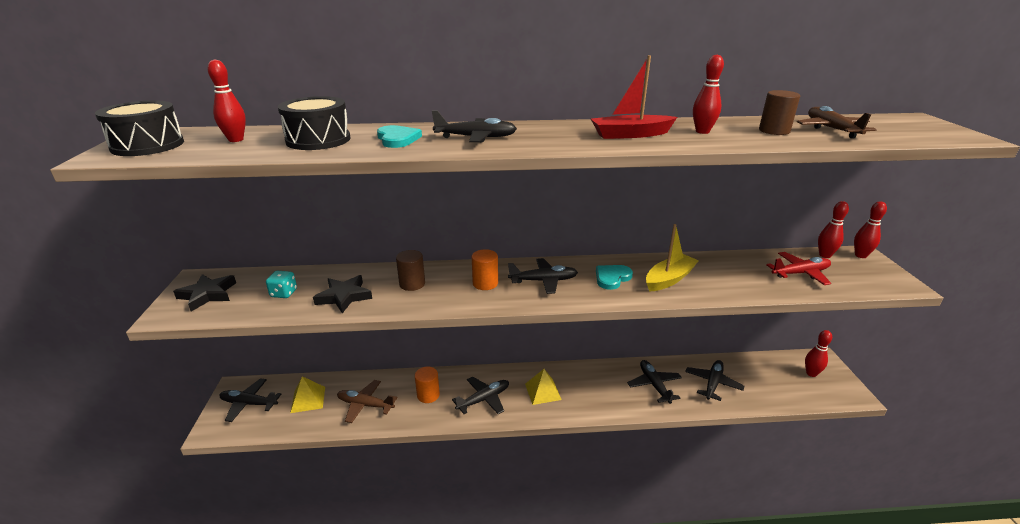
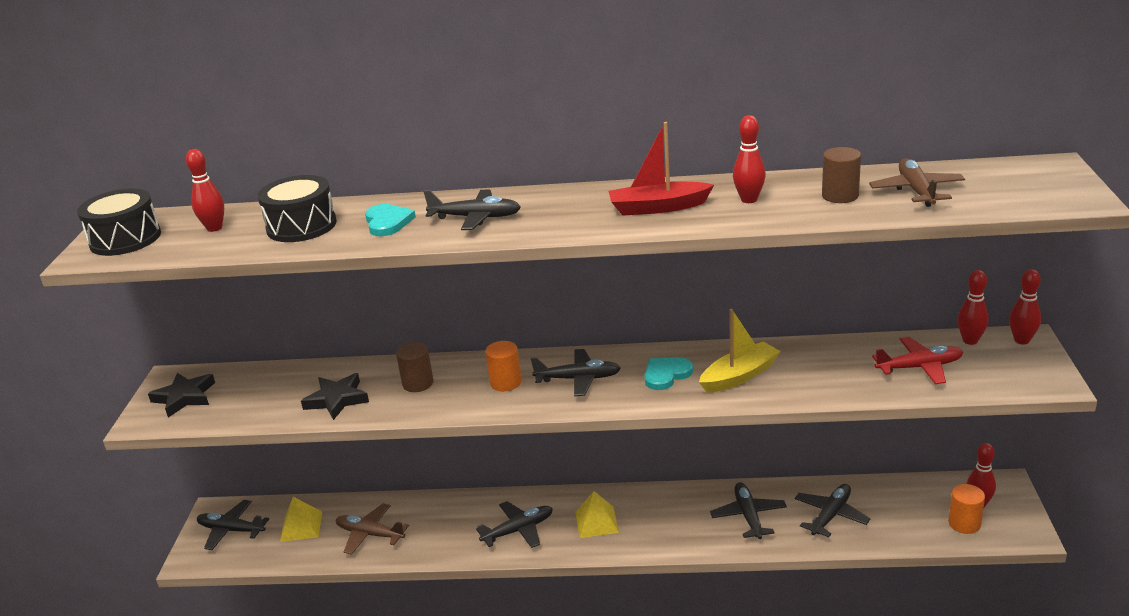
camera: 10 degrees right, 0 degrees up
turquoise dice [266,271,297,298] -> none
orange cylinder [415,366,440,403] -> orange cylinder moved to [948,484,985,534]

